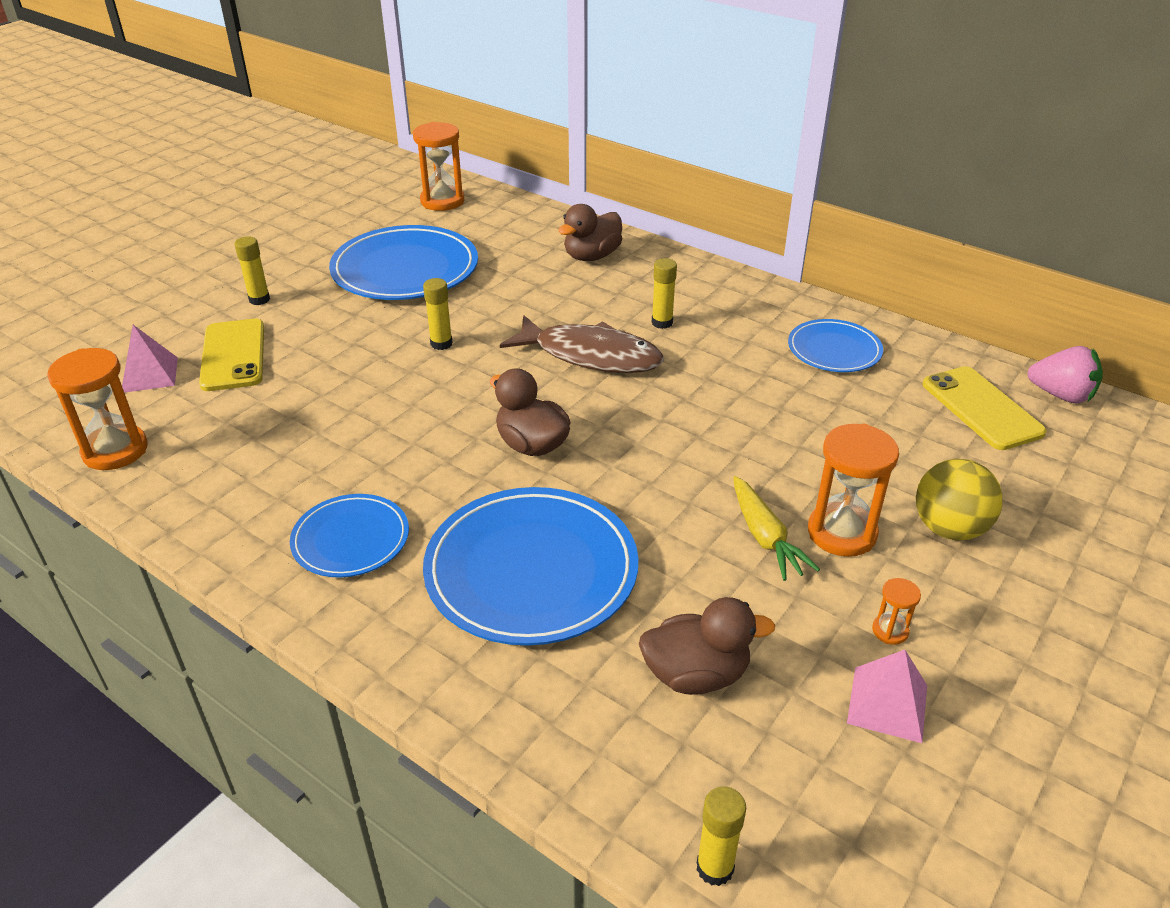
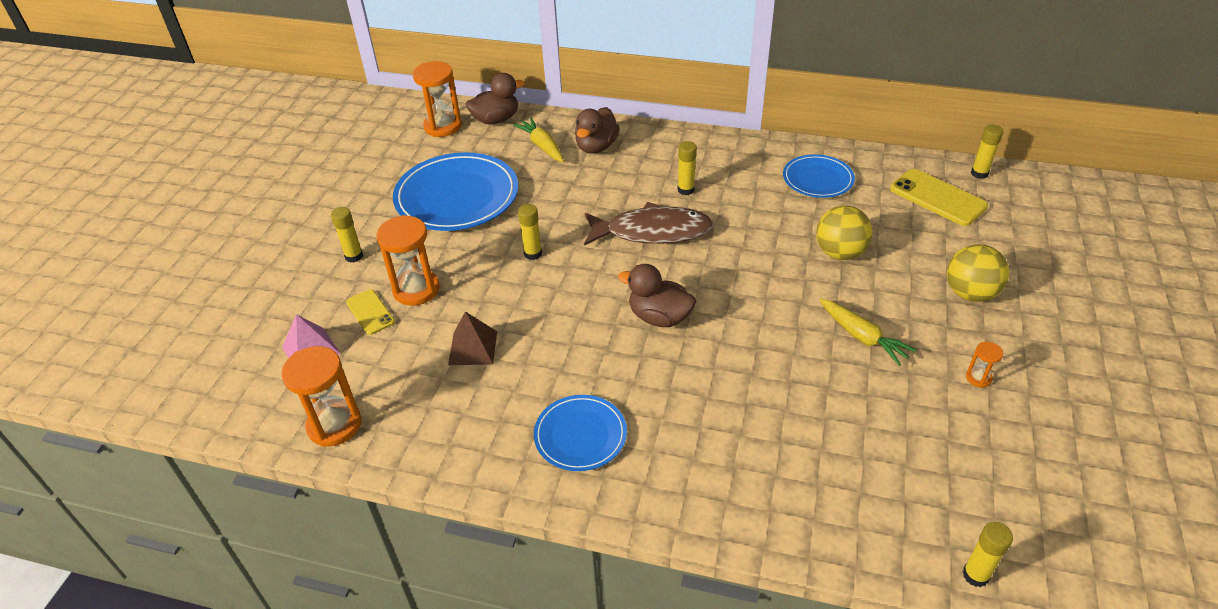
camera: 20 degrees left, 5 degrees up
yellow phone [199,319,264,391] -> yellow phone [346,289,395,335], size x0.60
blue plate [423,487,638,646] -> none
brown duck [639,597,775,695] -> brown duck moved to [466,73,525,125]
orange hourglass [808,424,899,557] -> orange hourglass moved to [377,215,439,306]
pink pyramid [847,650,927,743] -> none
pink strawberry [1028,346,1103,403] -> yellow glue stick [971,125,1003,179]
none -> brown pyramid [448,311,497,365]
none -> yellow carrot [513,118,564,162]
none -> yellow ball [816,206,872,260]

